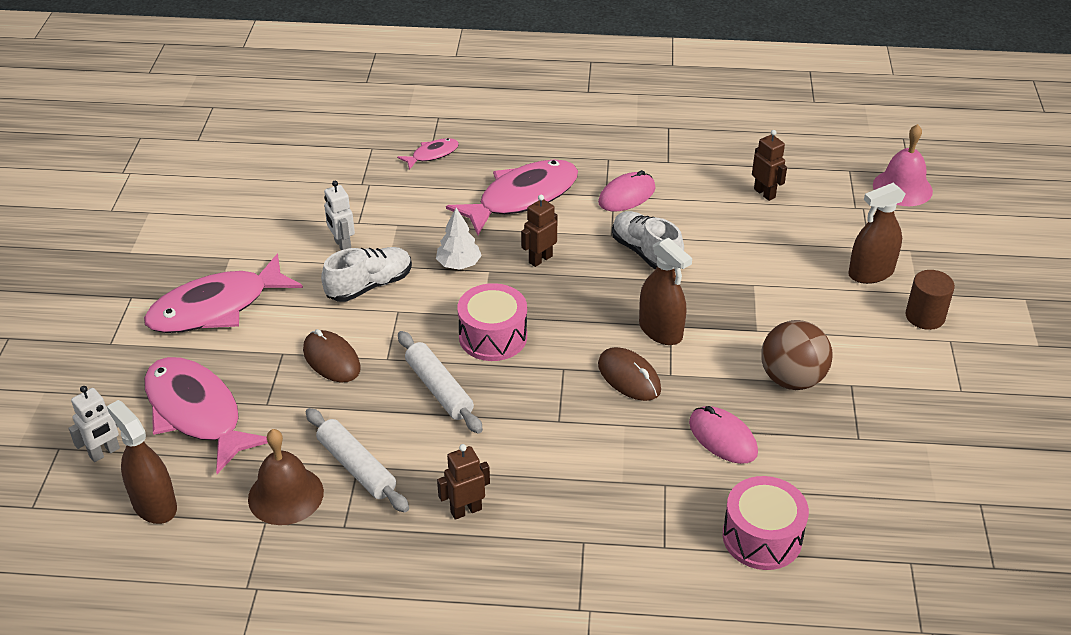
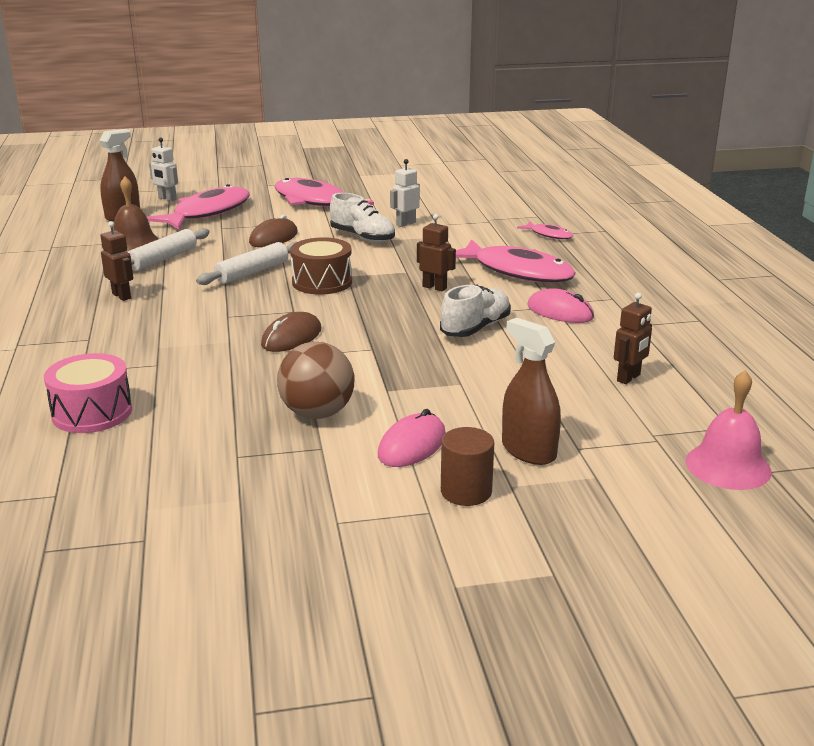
camera: 75 degrees right, 15 degrees down
white tree [436,208,482,270] -> none
pink drum [457,283,527,361] -> brown drum [290,237,352,295]
brown spray bottle [639,238,692,345] -> none
pink mouse [689,406,758,464] -> pink mouse moved to [378,409,446,467]

